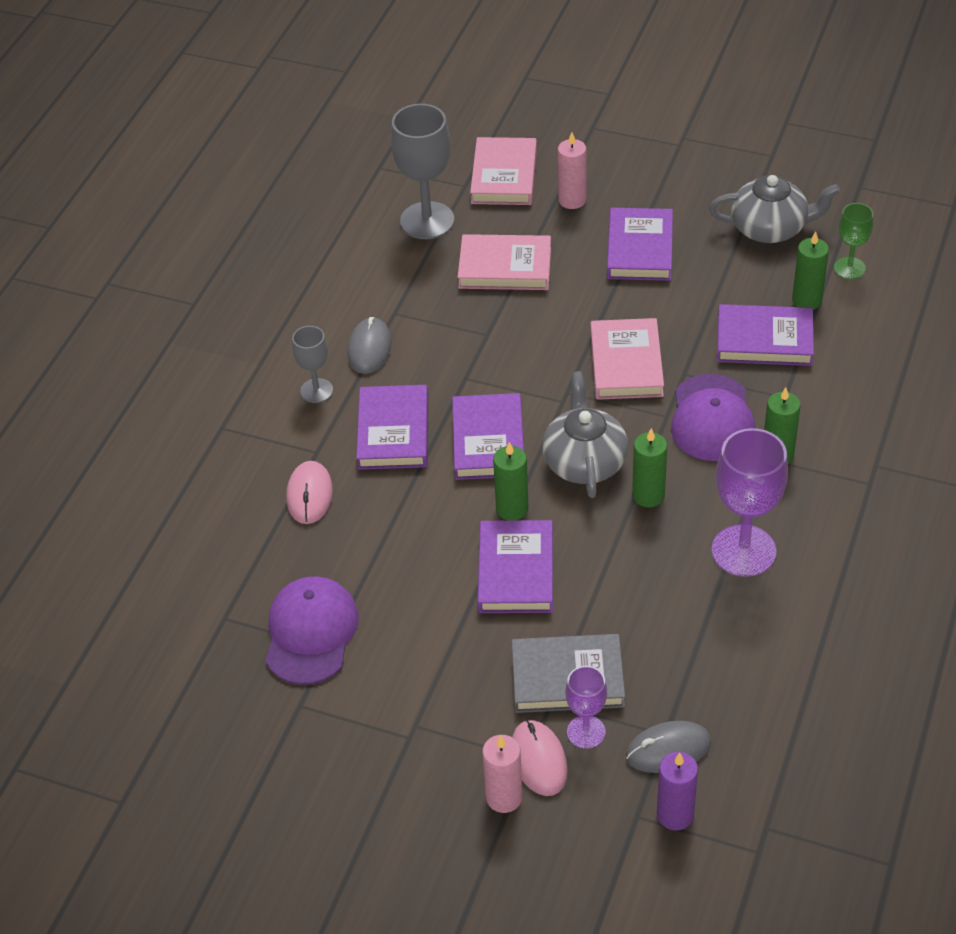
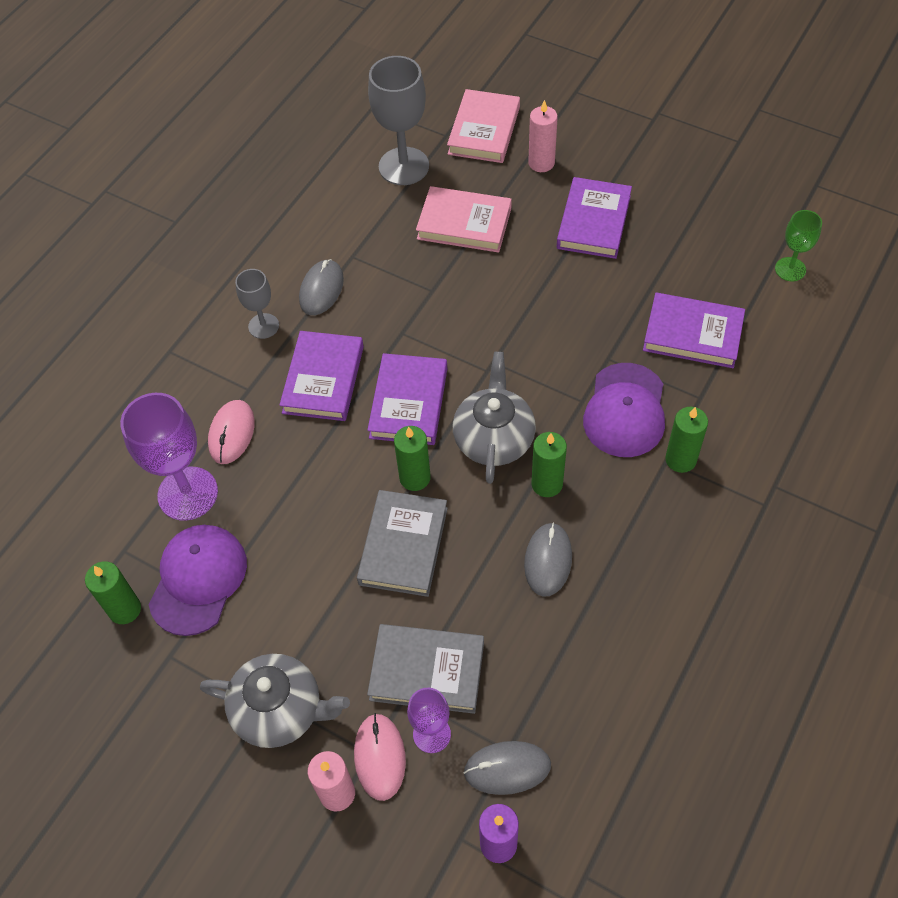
camera: 10 degrees right, 10 degrees up
purple book [477,520,553,613] -> grey book [357,490,448,597]
pink book [591,318,664,400] -> none
grey teapot [709,175,840,243] -> grey teapot moved to [200,654,350,748]
purple goblet [712,428,788,577] -> purple goblet moved to [120,393,218,521]
green candle [792,231,829,310] -> green candle moved to [85,561,141,624]
none -> grey mouse [524,523,572,597]

